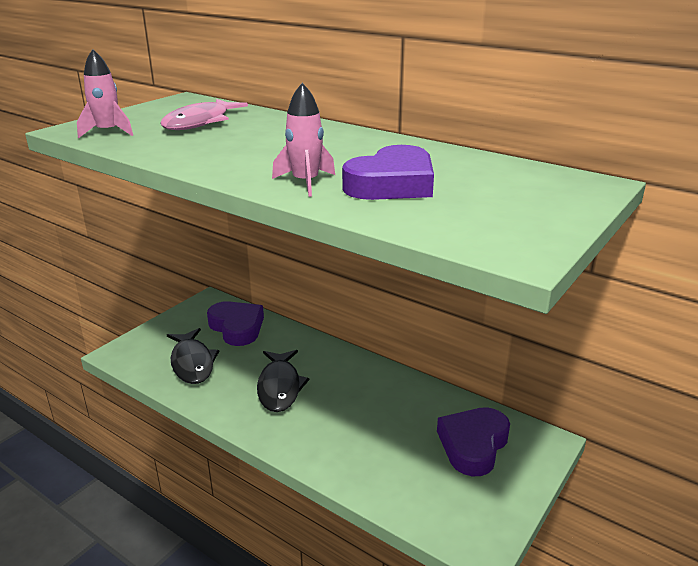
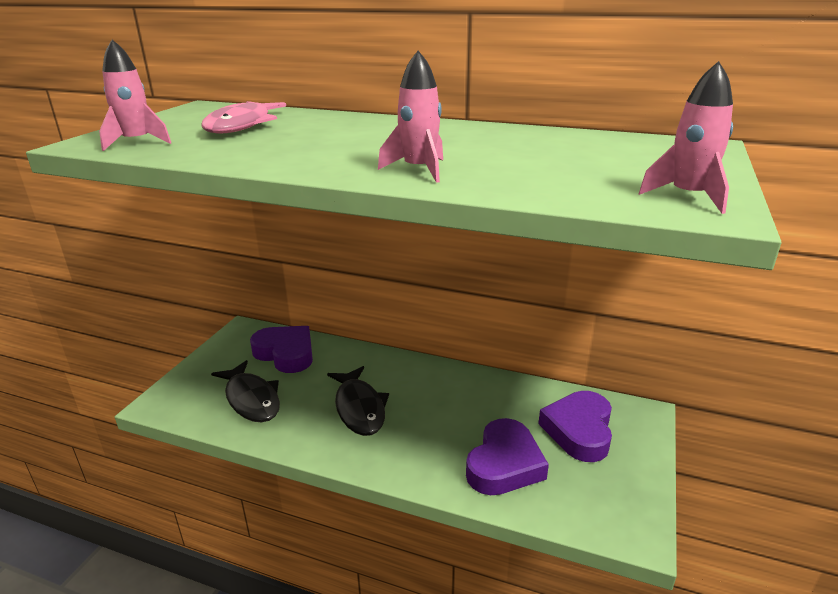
camera: 15 degrees left, 0 degrees up
purple heart [342,145,434,200] -> purple heart moved to [466,418,549,495]
none -> pink rocket [639,61,733,214]

